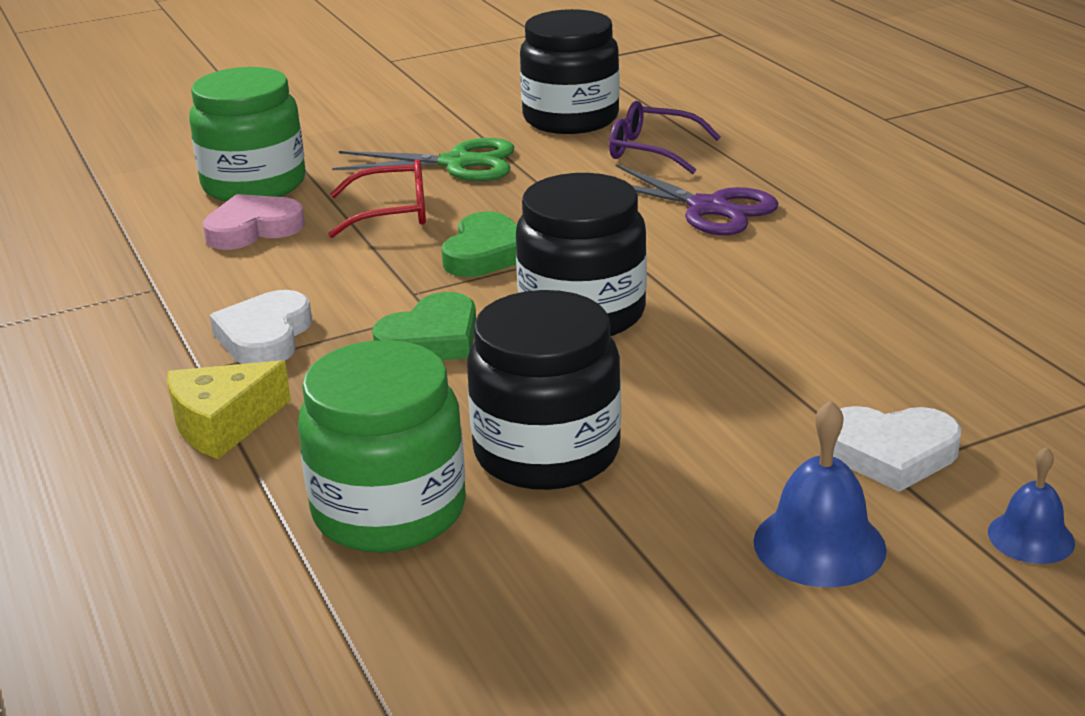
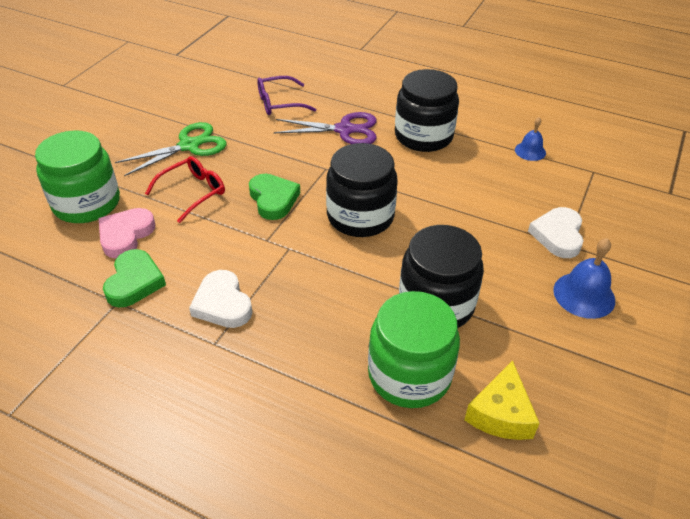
camera: 40 degrees left, 15 degrees up
yellow cheese [168,360,291,459] -> yellow cheese moved to [464,361,540,440]
green heart [372,292,476,360] -> green heart moved to [103,249,166,307]
black jar [520,9,620,134] -> black jar moved to [395,69,459,152]
white heart [833,406,961,492] -> white heart turned 135 degrees clockwise [528,207,584,258]
blue bell [988,447,1075,564] -> blue bell moved to [515,117,546,161]

